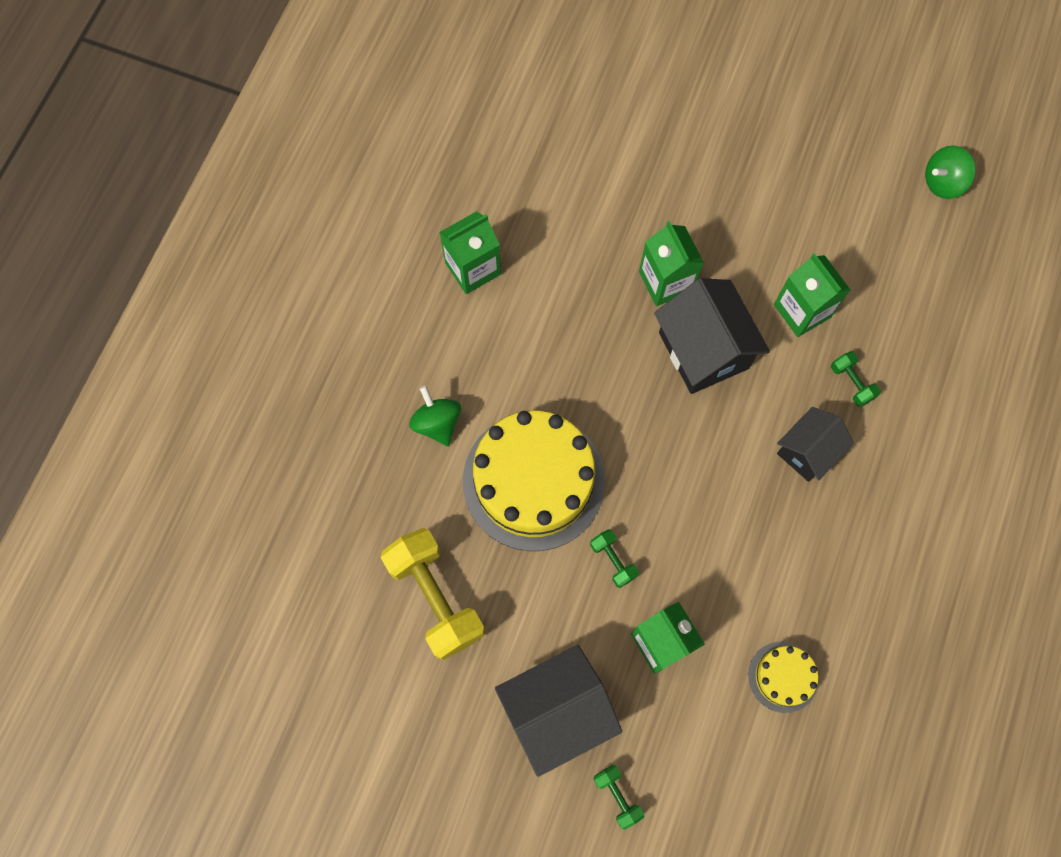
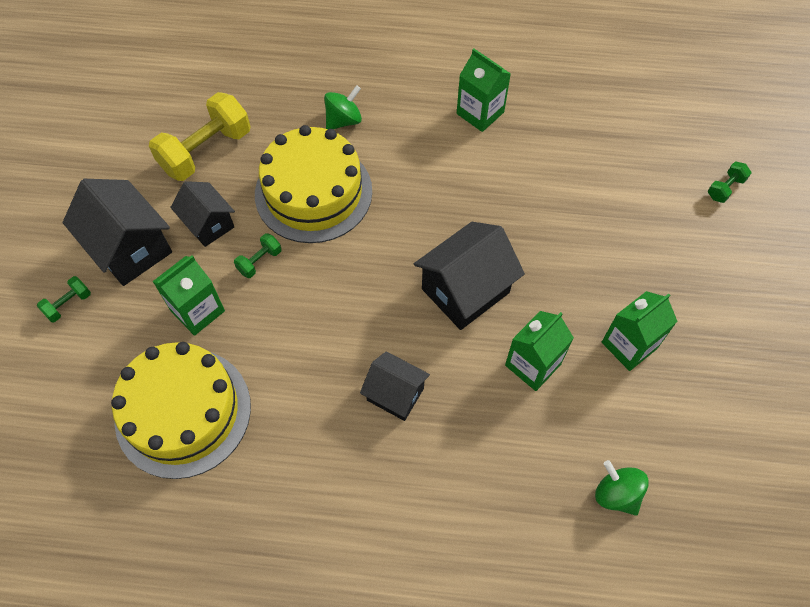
camera: 75 degrees right, 10 degrees down
green carton [639,221,704,306] -> green carton moved to [602,291,678,371]
yellow cake [749,641,819,713] -> yellow cake [111,342,251,479], size x2.15
green dumbbell [831,351,881,407] -> green dumbbell moved to [708,162,752,203]
green spinning top [925,146,976,199] -> green spinning top moved to [595,460,649,516]
none -> black house [170,181,235,247]

